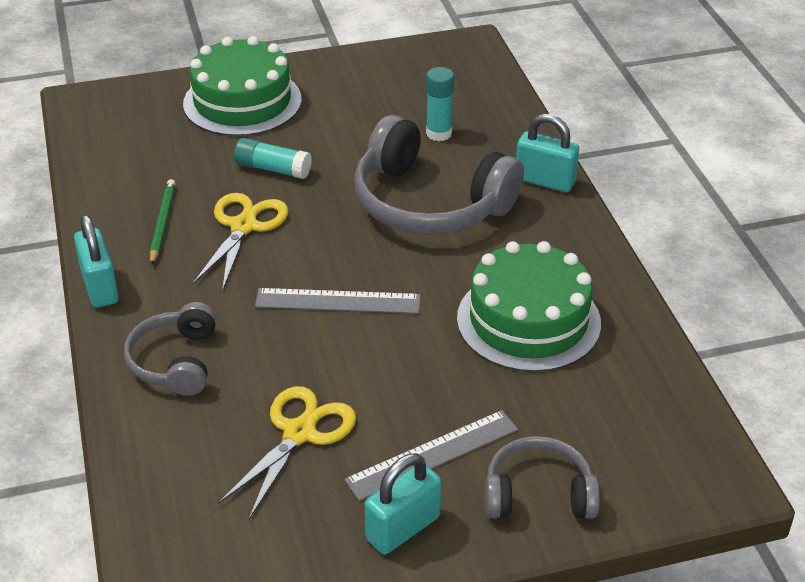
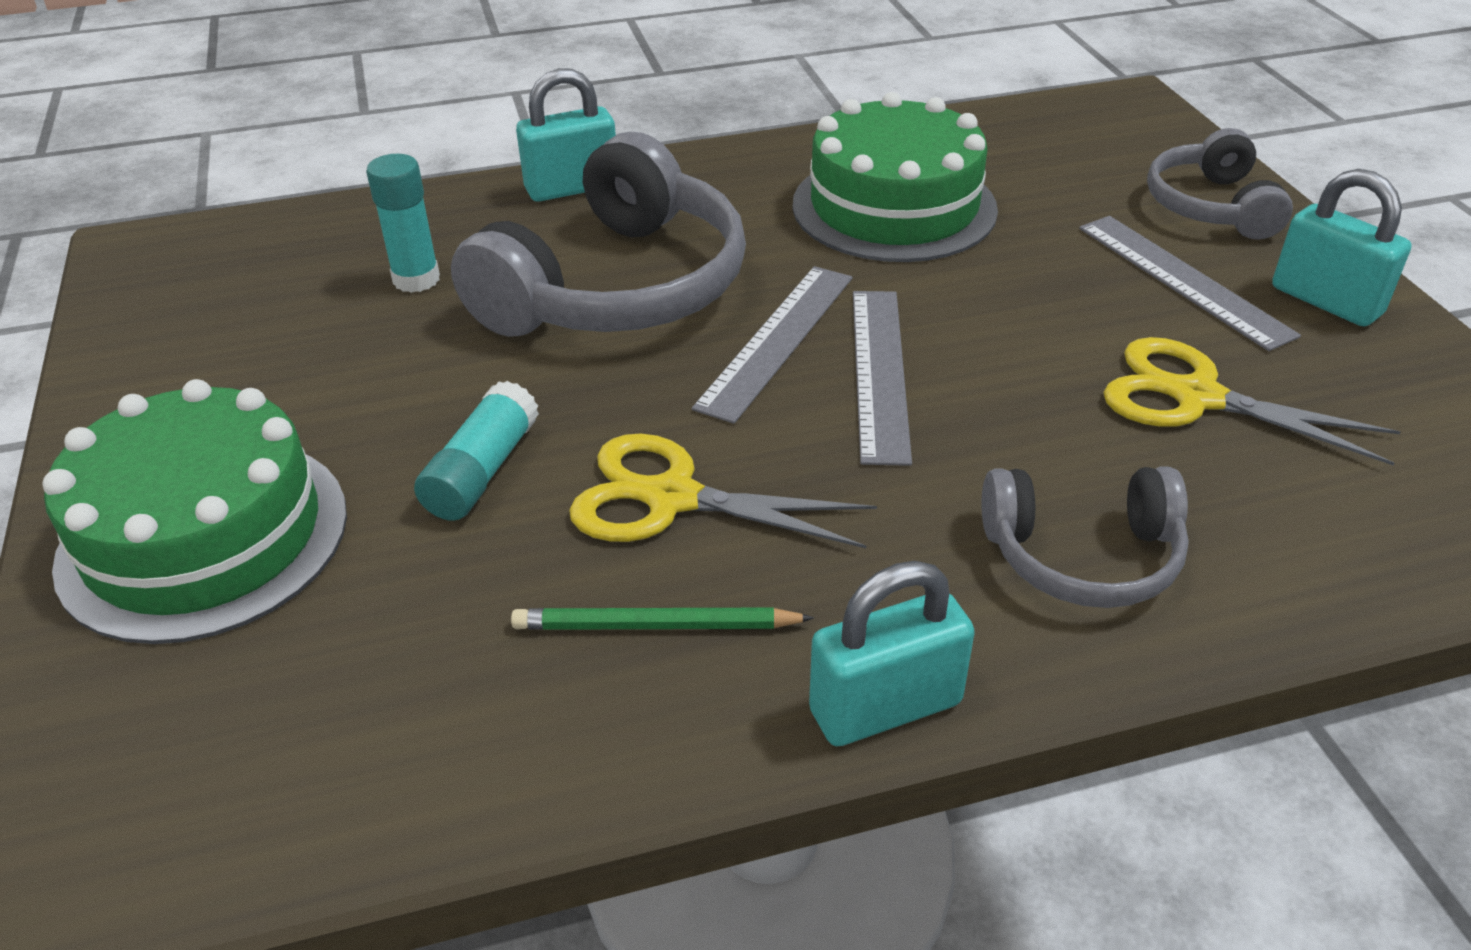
camera: 90 degrees left, 0 degrees up
turquoise padlock [516,114,579,192] -> turquoise padlock turned 45 degrees clockwise [516,68,616,202]
none -> grey ruler [692,266,852,424]

